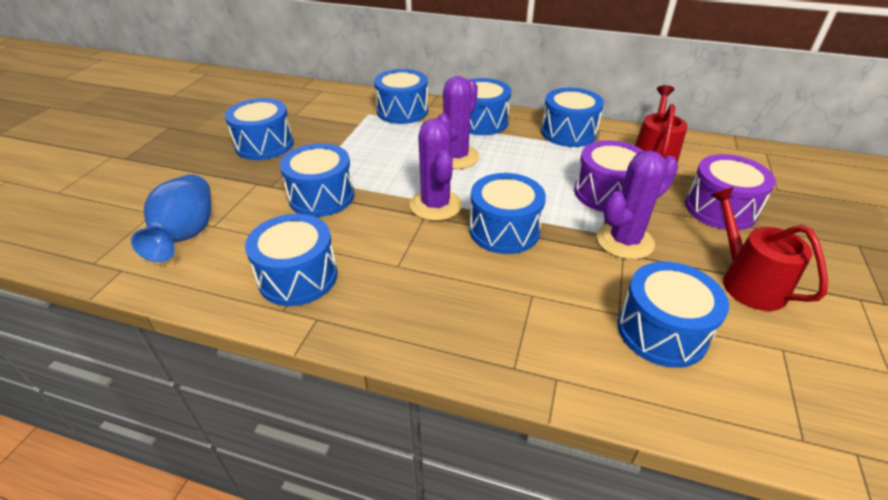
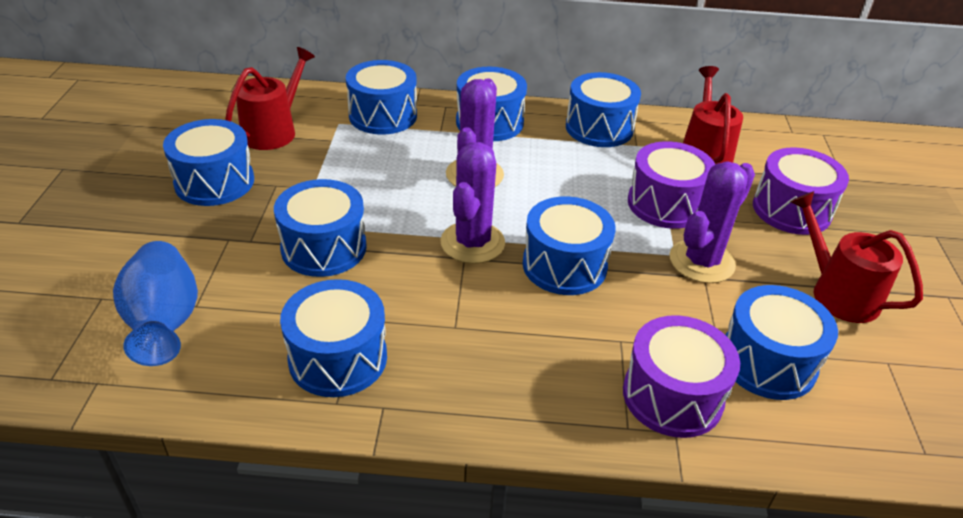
camera: 15 degrees left, 0 degrees up
purple cactus [410,118,462,221] -> purple cactus turned 45 degrees clockwise [440,142,505,264]
none -> red watering can [225,47,315,150]
none -> purple drum [623,315,740,438]

